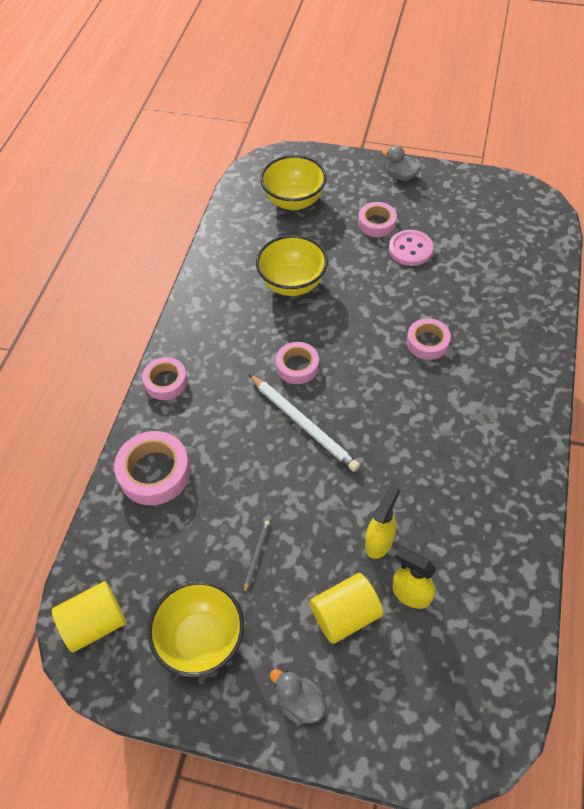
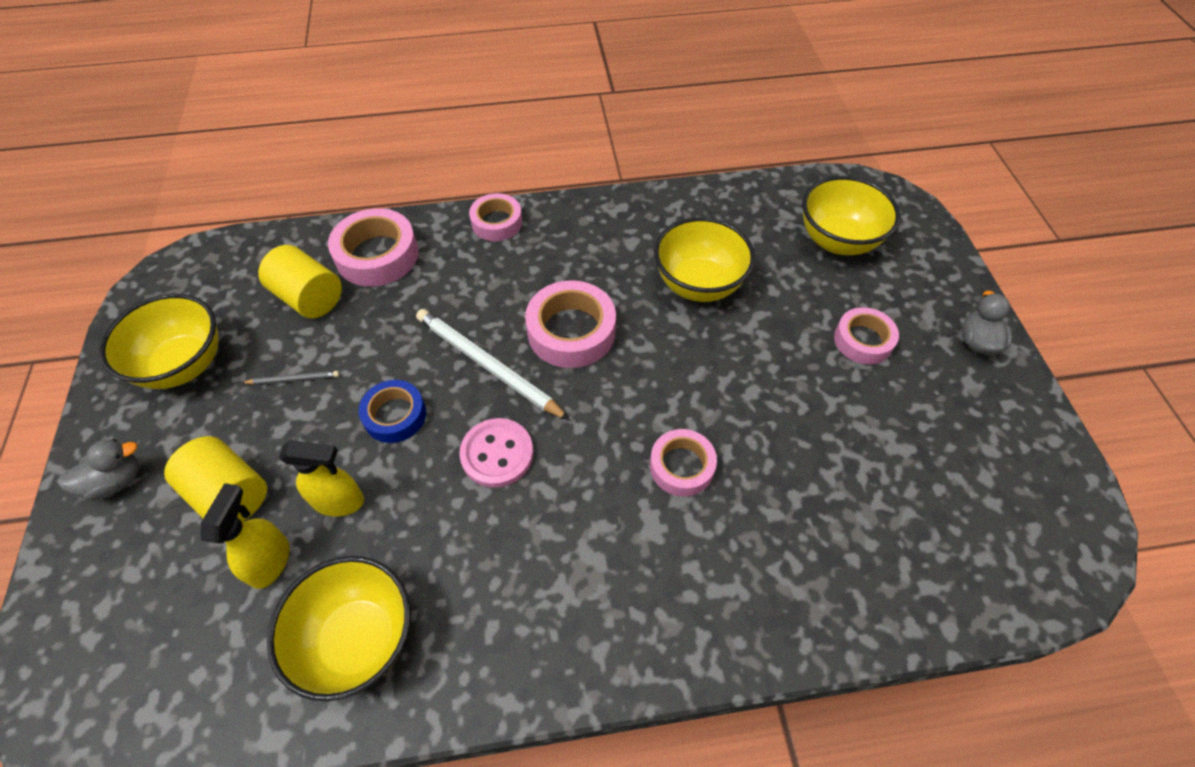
camera: 65 degrees right, 0 degrees up
yellow cylinder [52,581,126,653] -> yellow cylinder moved to [258,245,342,318]
white pencil [249,374,360,472] -> white pencil turned 105 degrees clockwise [416,309,570,420]
grey duck [270,669,326,725] -> grey duck turned 45 degrees clockwise [57,439,139,501]
pink tape [276,342,319,384] -> pink tape [525,280,616,368], size x1.55
pink button [389,230,433,266] -> pink button moved to [459,418,533,488]
none -> yellow bowl [267,556,411,701]
none -> blue tape [359,380,426,443]

